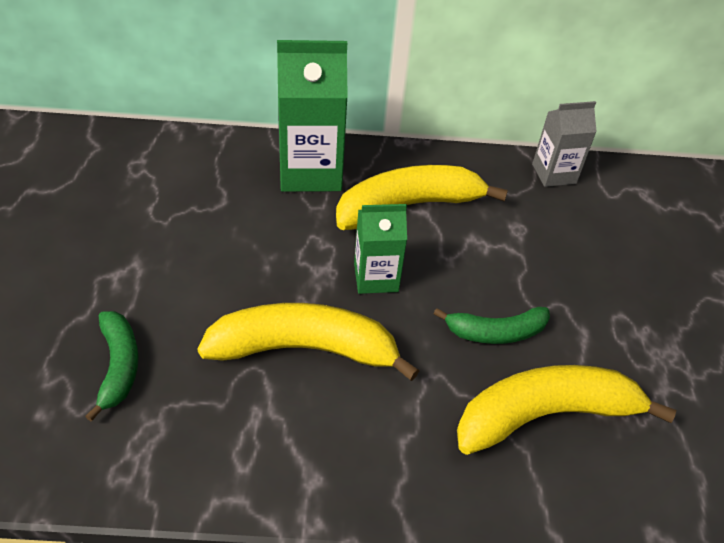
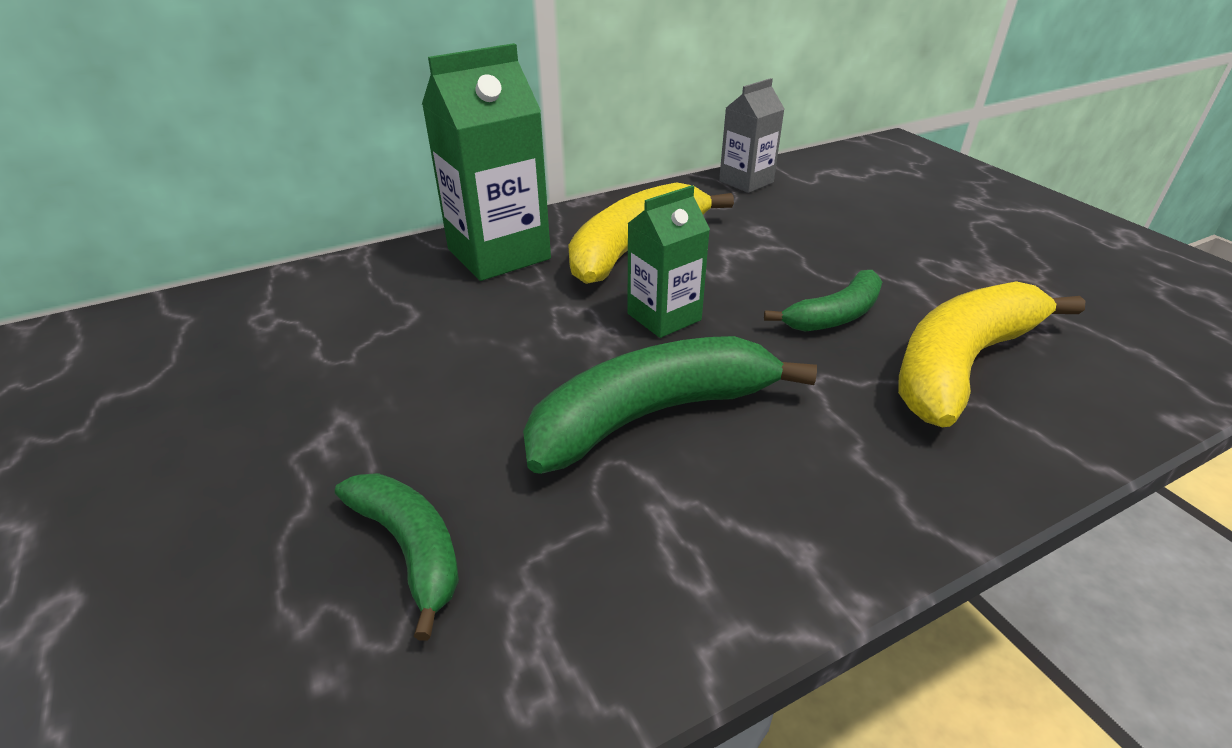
camera: 25 degrees left, 10 degrees down
yellow banana [197,303,419,381] -> green banana [523,336,817,474]

